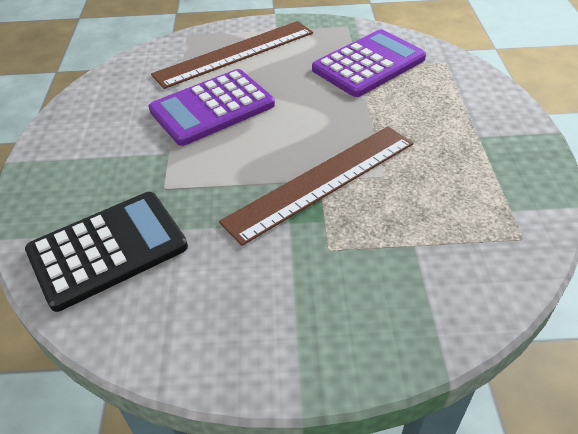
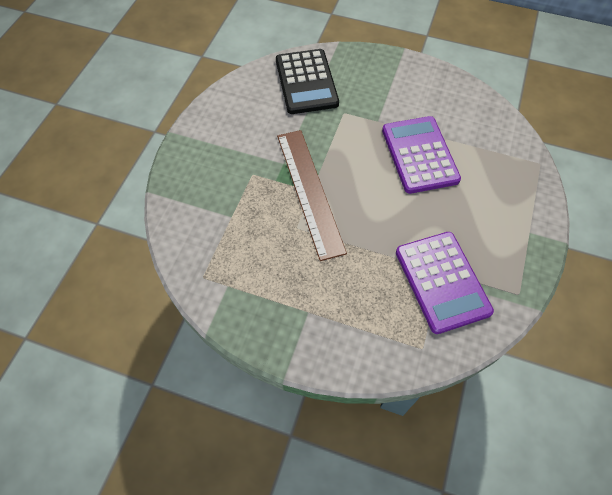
camera: 110 degrees right, 15 degrees up
brown ruler [151,21,313,89] -> none

